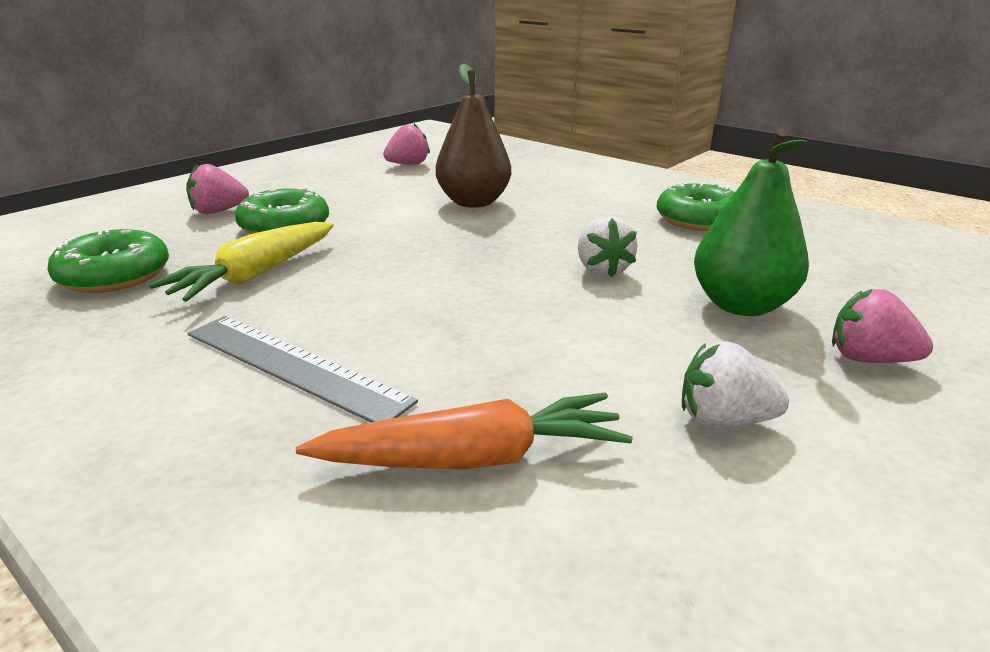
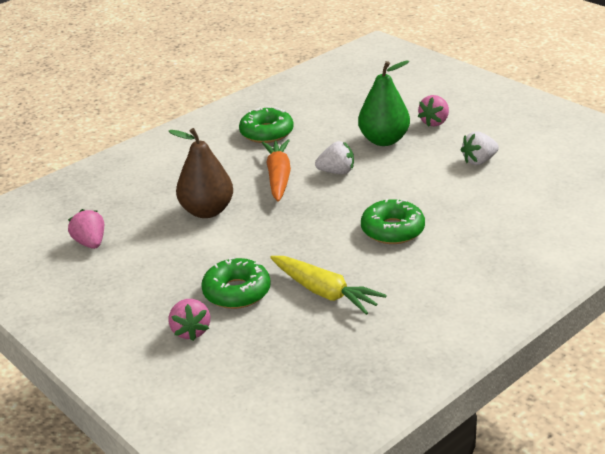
camera: 80 degrees left, 5 degrees up
green donut [48,229,169,293] -> green donut moved to [361,199,425,244]
grey ruler [188,316,418,422] -> none
orange carrot [296,393,632,469] -> orange carrot moved to [262,140,291,202]
white strawberry [682,341,789,429] -> white strawberry turned 45 degrees clockwise [461,131,499,165]

